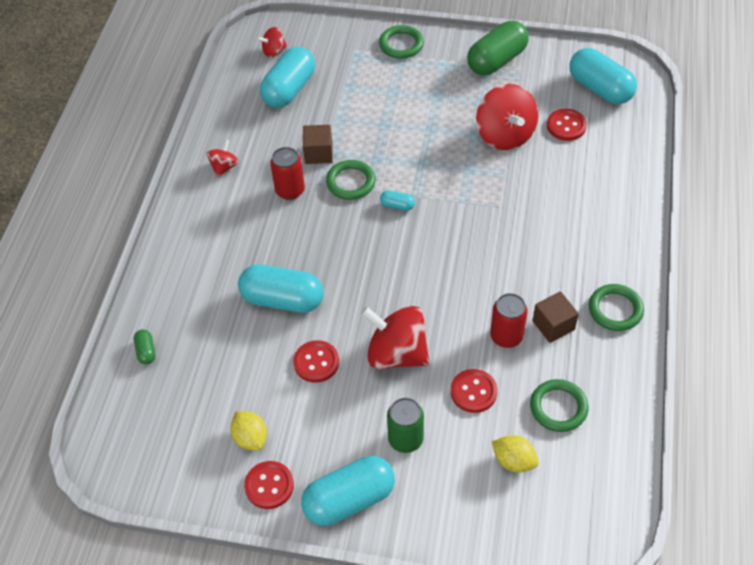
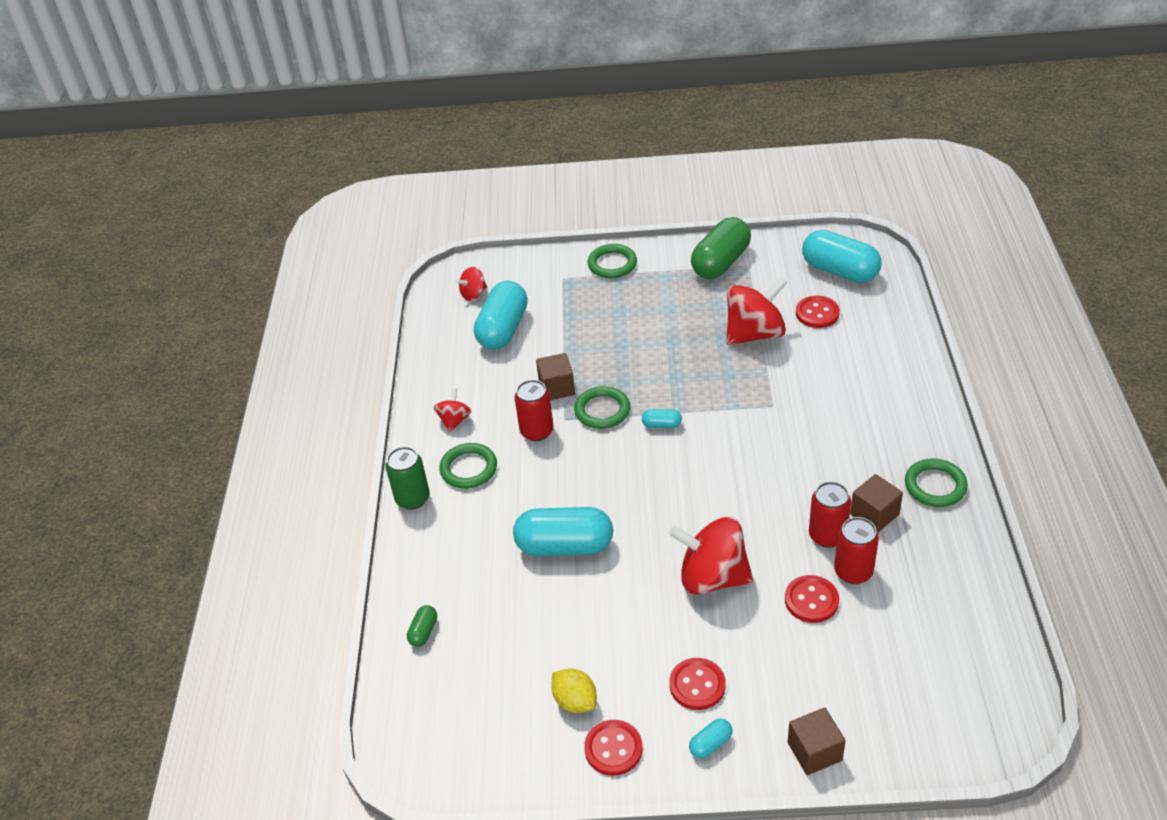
camera: 10 degrees left, 10 degrees down
green capsule [134,329,156,365] -> green capsule turned 45 degrees clockwise [407,605,437,647]
red button [293,340,339,383] -> red button moved to [669,658,726,710]
turquoise capsule [301,456,395,526] -> turquoise capsule [689,718,732,759], size x0.44
green can [387,398,424,453] -> green can moved to [386,447,430,510]
red spinning top [476,84,538,150] -> red spinning top turned 90 degrees counterclockwise [726,277,788,345]
yellow lemon [492,435,539,473] -> none
green ring [530,379,589,432] -> green ring moved to [439,443,497,489]
none -> brown cube [788,708,846,775]
none -> red can [834,517,879,584]

